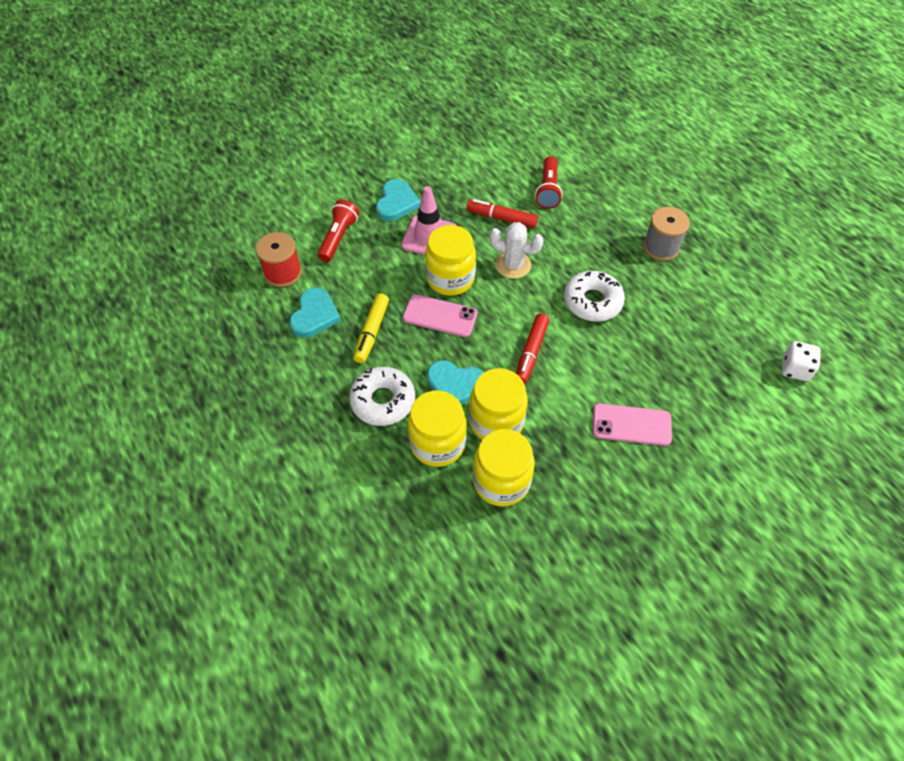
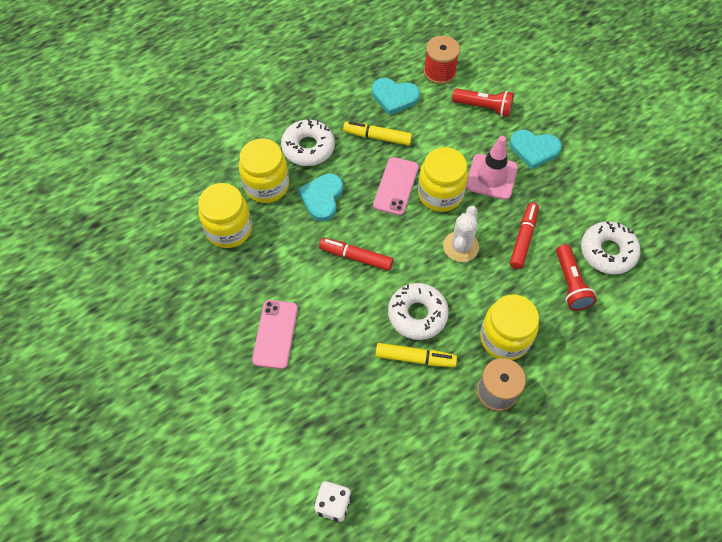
camera: 90 degrees right, 5 degrees up
yellow jar [469,368,528,439] -> yellow jar moved to [480,294,539,360]
red flashlight [535,156,563,209] -> red flashlight turned 105 degrees counterclockwise [556,244,597,311]
none -> yellow marker [376,343,457,367]
none -> white donut [581,221,640,275]

